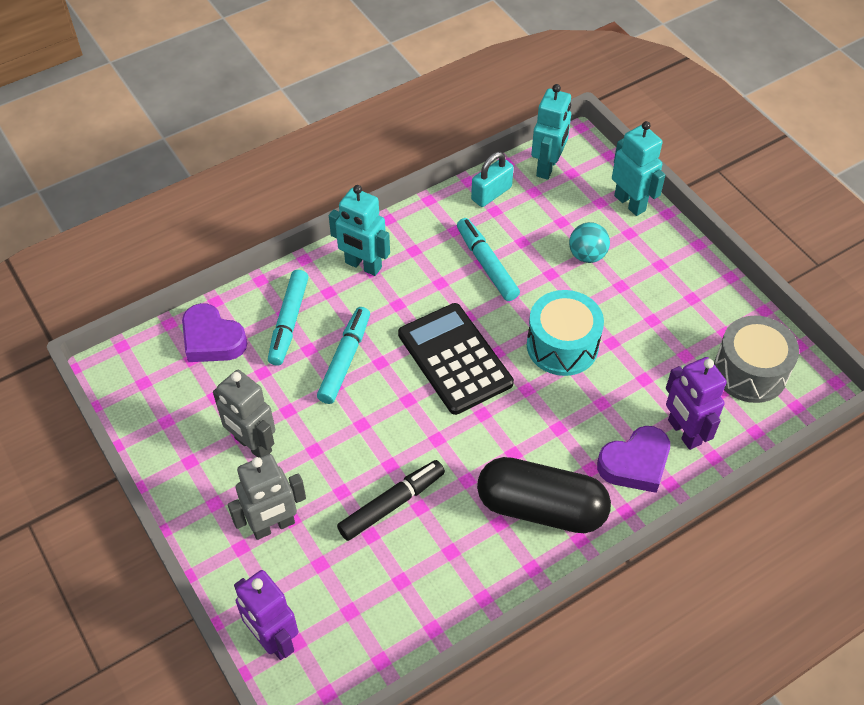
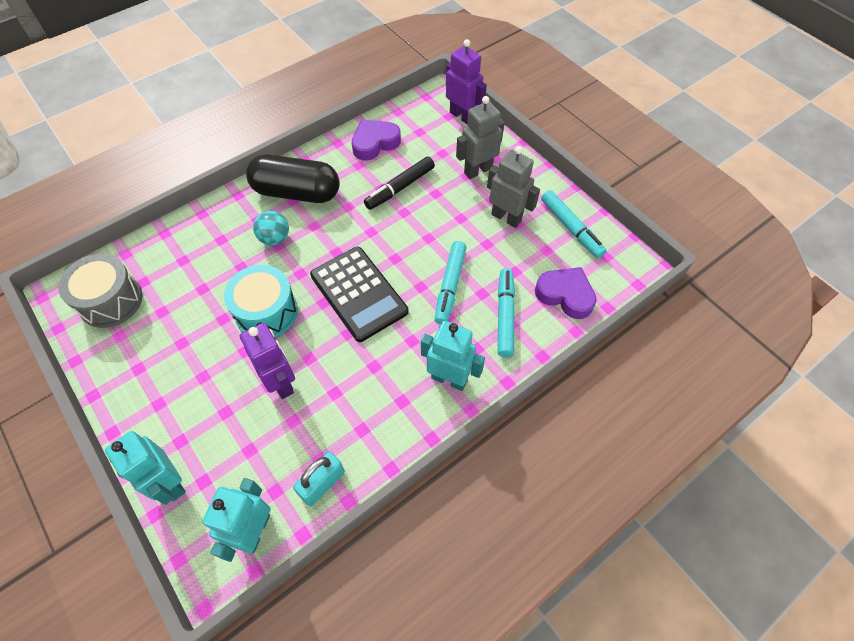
camera: 175 degrees right, 5 degrees up
turquoise marker [457,218,520,301] -> turquoise marker moved to [541,190,607,258]
turquoise ball [569,222,610,263] -> turquoise ball moved to [253,211,289,246]
purple heart [597,426,670,493] -> purple heart moved to [352,119,401,160]
purple robot [666,357,726,450] -> purple robot moved to [240,323,295,399]

